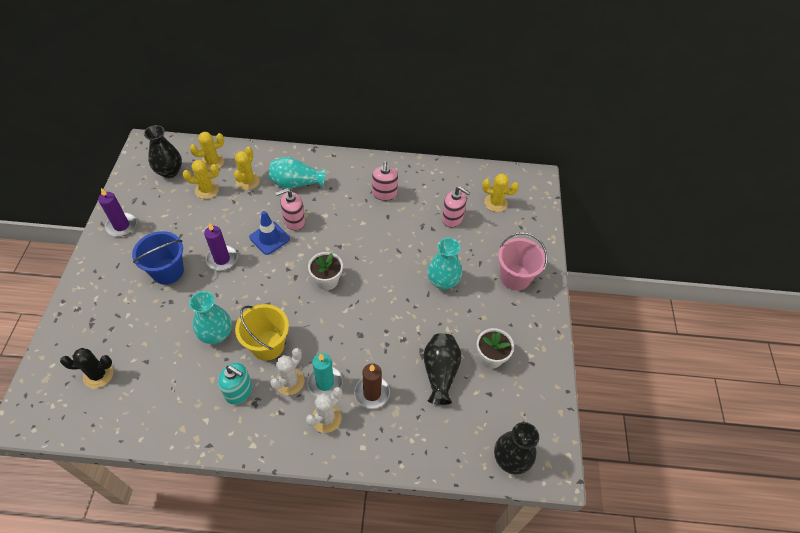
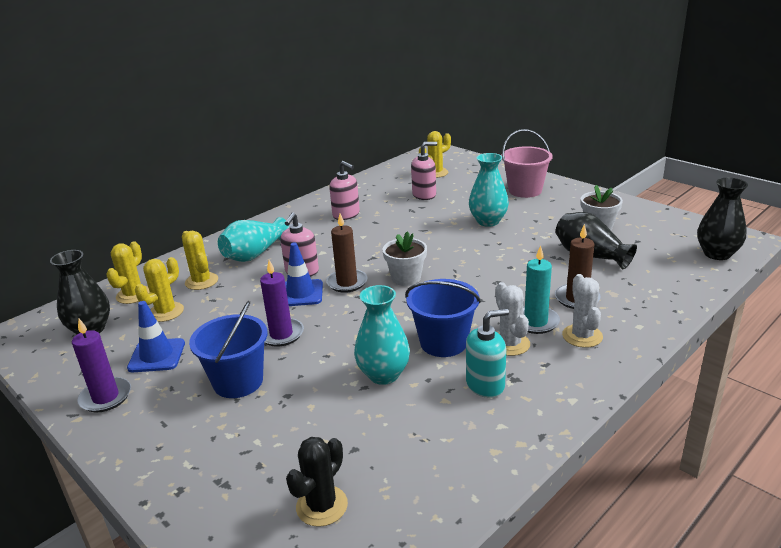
camera: 45 degrees left, 25 degrees down
yellow bucket [235,304,289,361] -> blue bucket [405,279,481,357]
none -> blue traffic cone [127,301,185,372]
none -> brown candle [326,213,367,293]

